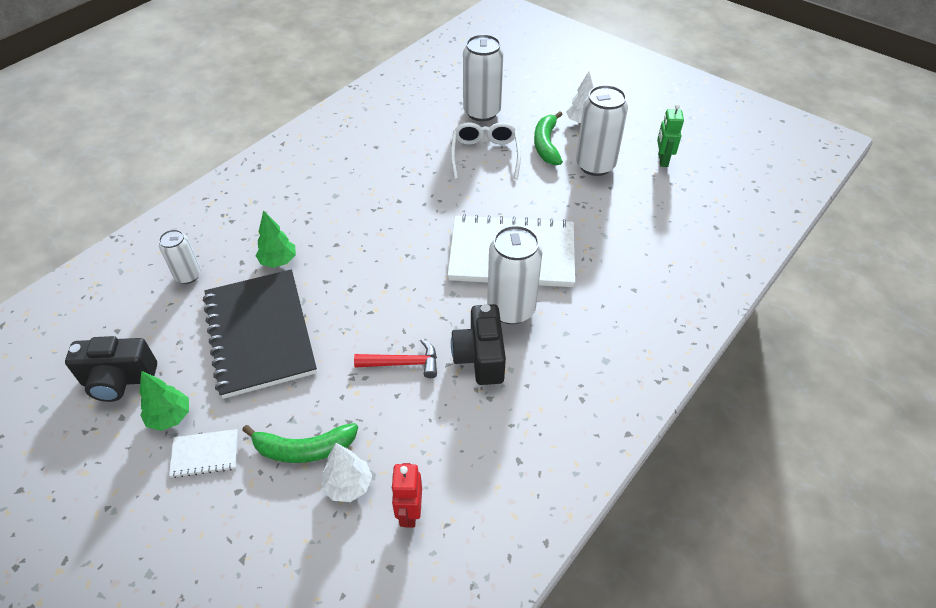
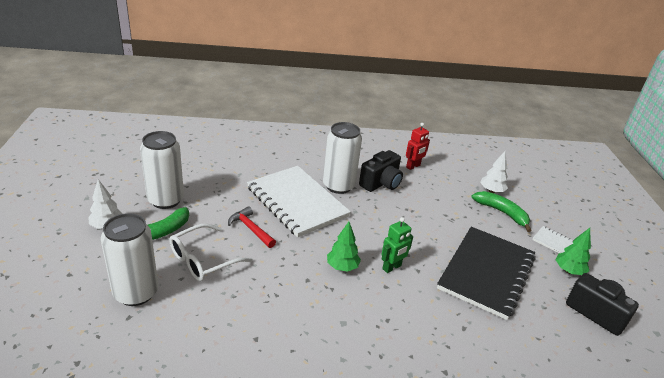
camera: 135 degrees left, 15 degrees down
white can [159,229,201,284] -> none
green tree [256,210,296,268] -> green tree moved to [327,222,361,271]
red hammer [354,339,437,378] -> red hammer moved to [228,206,276,248]
red robot [391,463,422,528] -> red robot moved to [406,123,430,170]
green robot [657,104,684,167] -> green robot moved to [382,217,413,273]

